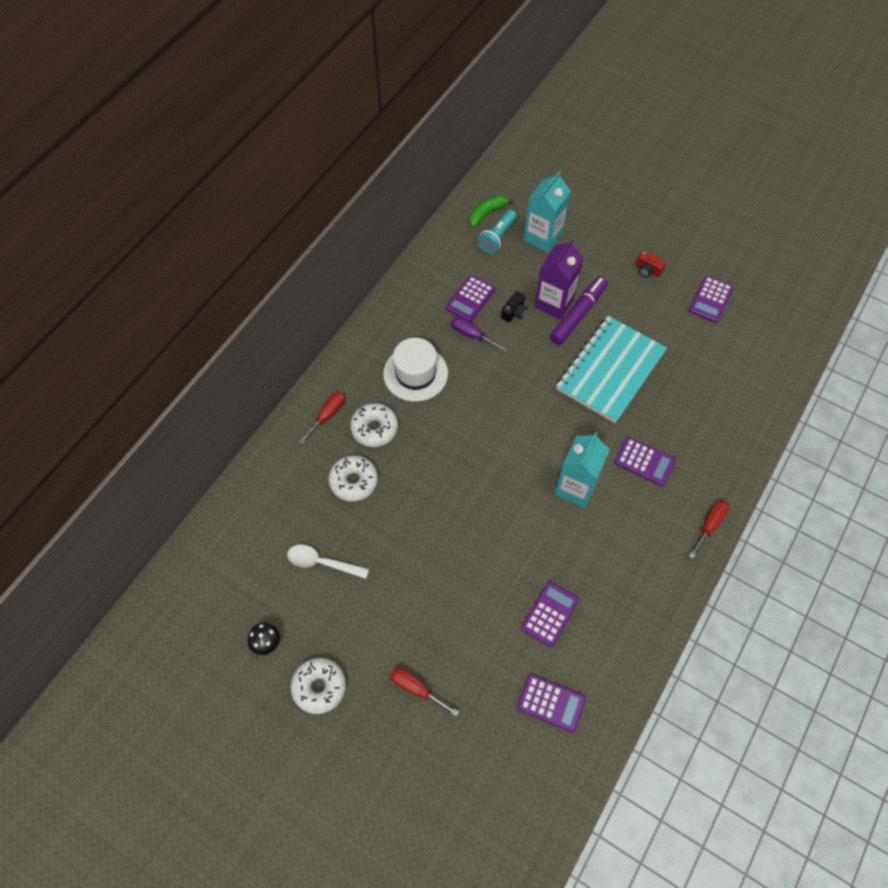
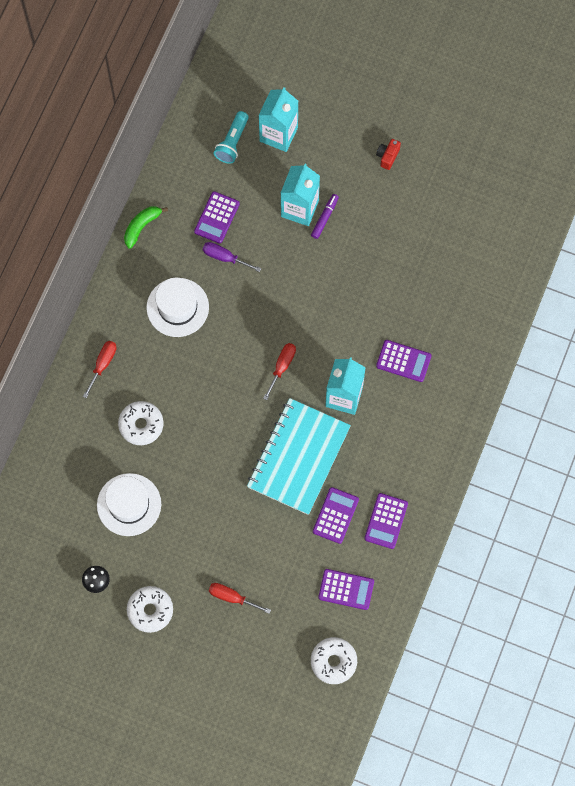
camera: 10 degrees left, 10 degrees up
white spoon [287,545,369,579] -> white hat [97,473,161,536]
white donut [350,403,398,447] -> white donut moved to [311,637,357,684]
green banana [469,195,514,227] -> green banana moved to [124,206,168,249]
black camera [501,291,528,322] -> none
purple carton [534,239,584,320] -> turquoise carton [281,163,320,226]
purple marker [550,276,608,345] -> purple marker [311,194,339,239], size x0.56
turquoise notebook [556,316,667,423] -> turquoise notebook moved to [247,398,351,515]
red camera [636,250,666,277] -> red camera turned 90 degrees clockwise [376,139,401,170]
purple calculator [689,276,733,323] -> purple calculator moved to [364,493,408,549]
red screwdriver [689,500,729,559] -> red screwdriver moved to [263,343,296,400]

